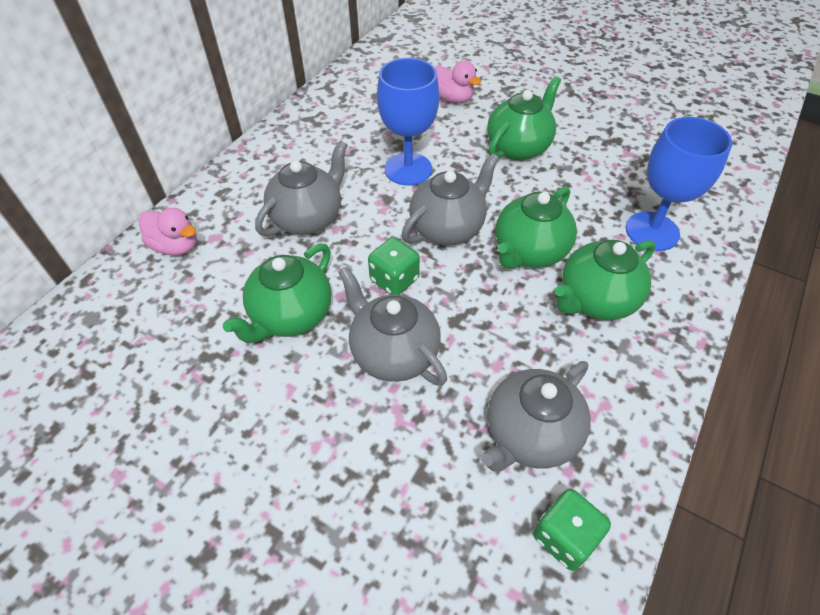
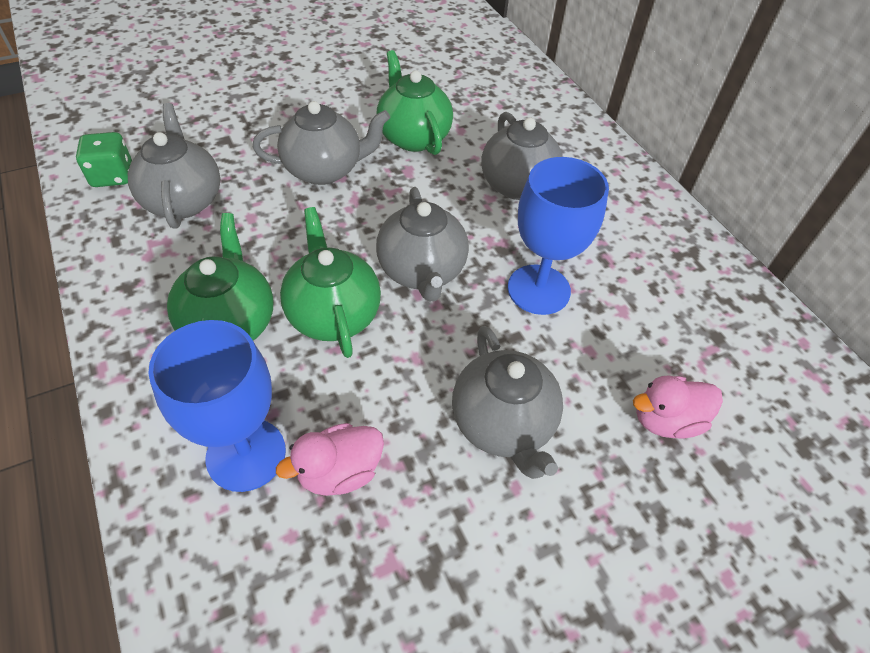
camera: 120 degrees right, 0 degrees up
pink duck [139,208,197,256] -> pink duck moved to [276,423,384,496]
green dice [368,237,420,295] -> none
green teapot [487,76,561,161] -> grey teapot [452,326,563,479]

